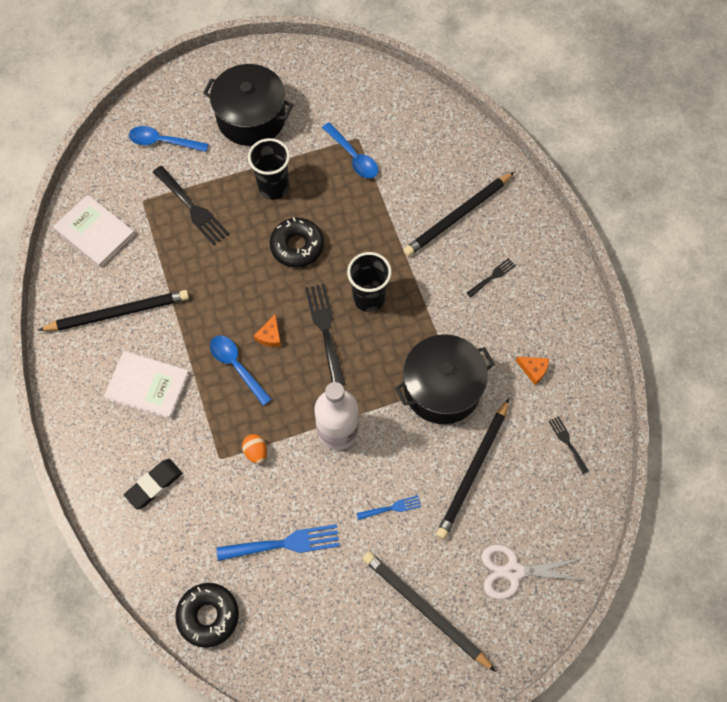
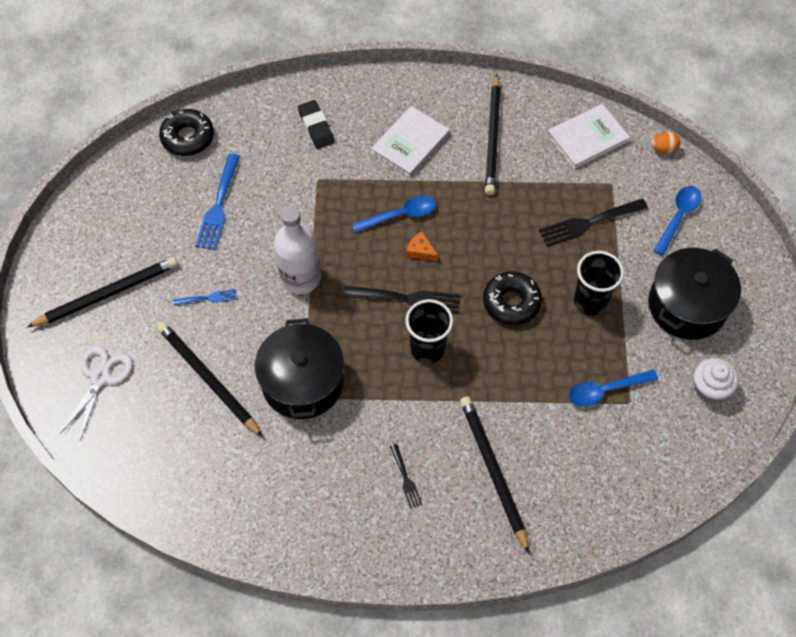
camera: 110 degrees right, 5 degrees down
orange egg [242,434,267,464] -> orange egg moved to [651,132,680,154]
blue fork [357,496,421,520] -> blue fork turned 105 degrees counterclockwise [173,289,237,306]
orange cheese [516,357,549,385] -> none
black fork [549,416,589,474] -> none
none -> white cupcake [694,358,738,402]

